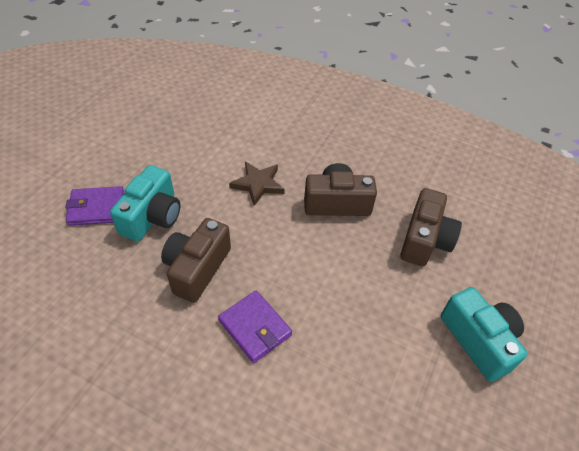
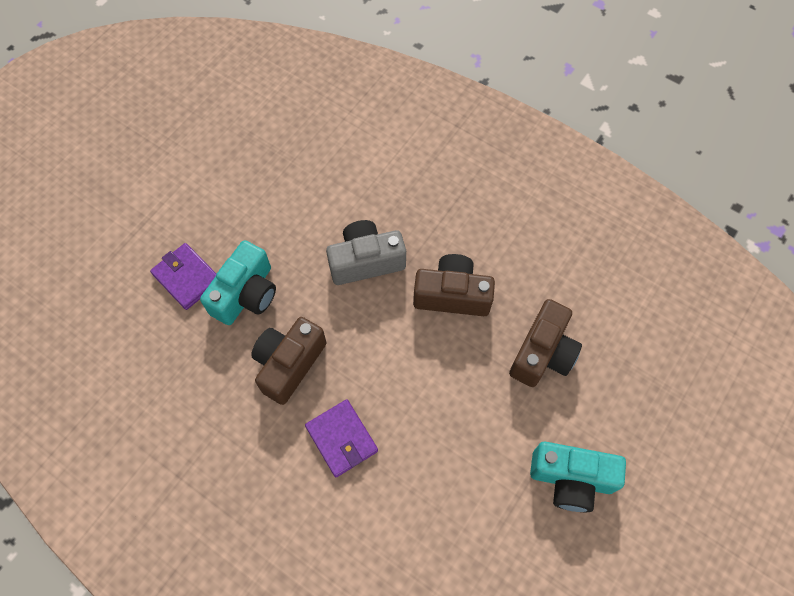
camera: 10 degrees right, 15 degrees up
purple wallet [66,186,124,226] -> purple wallet turned 45 degrees clockwise [150,243,216,310]
brown star [229,161,285,206] -> grey camera [326,220,406,285]
turquoise camera [441,287,528,382] -> turquoise camera turned 120 degrees clockwise [530,442,626,512]

